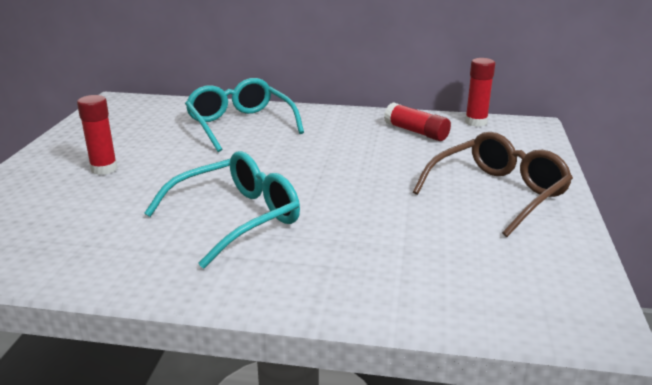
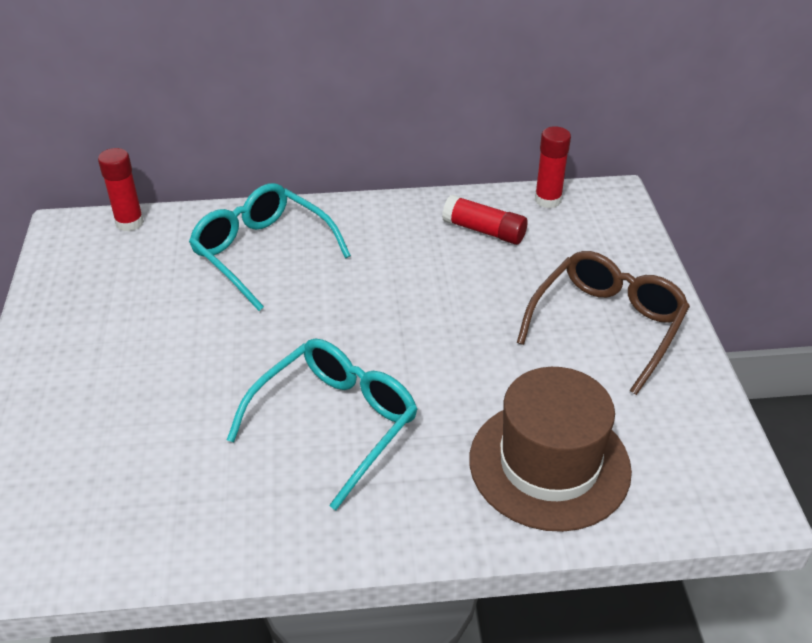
camera: 15 degrees left, 15 degrees up
red glue stick [77,95,118,175] -> red glue stick moved to [98,148,144,231]
none -> brown hat [469,367,632,532]

